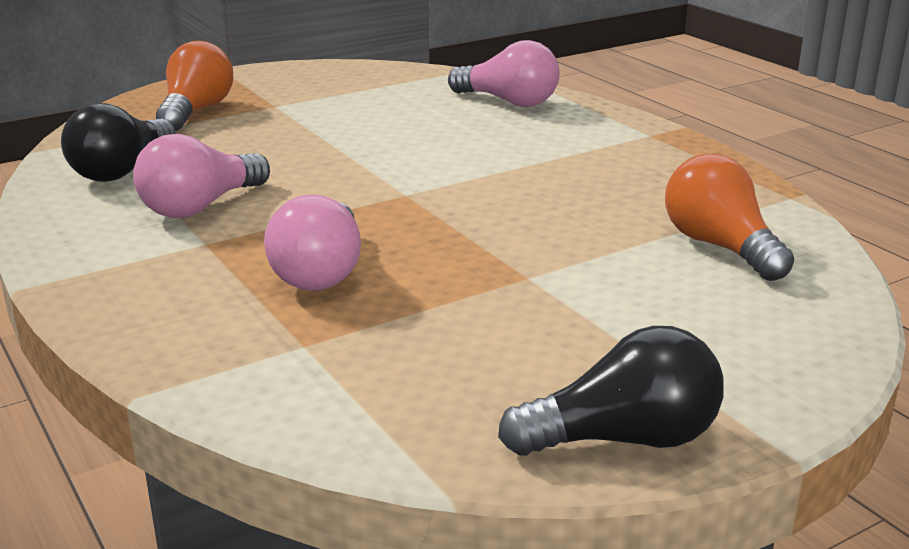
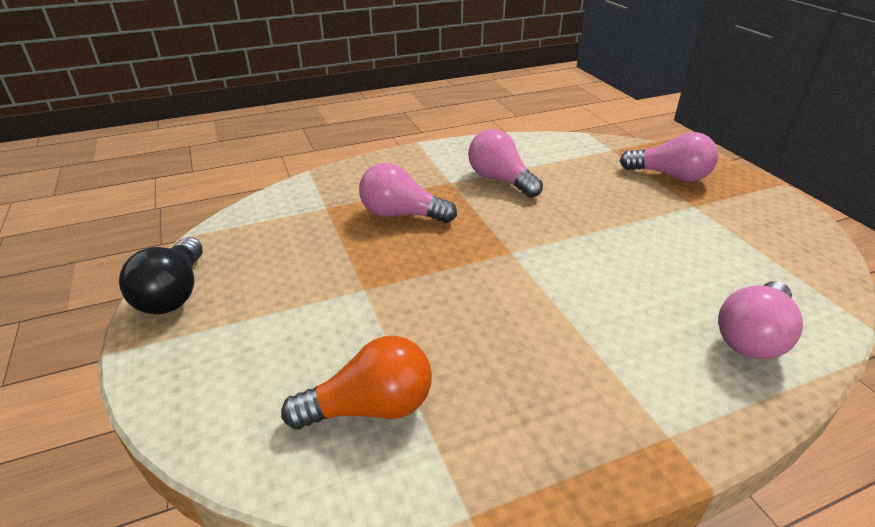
camera: 100 degrees right, 10 degrees up
black light bulb [61,103,176,182] -> none
orange light bulb [156,41,233,131] -> pink light bulb [620,132,718,182]

